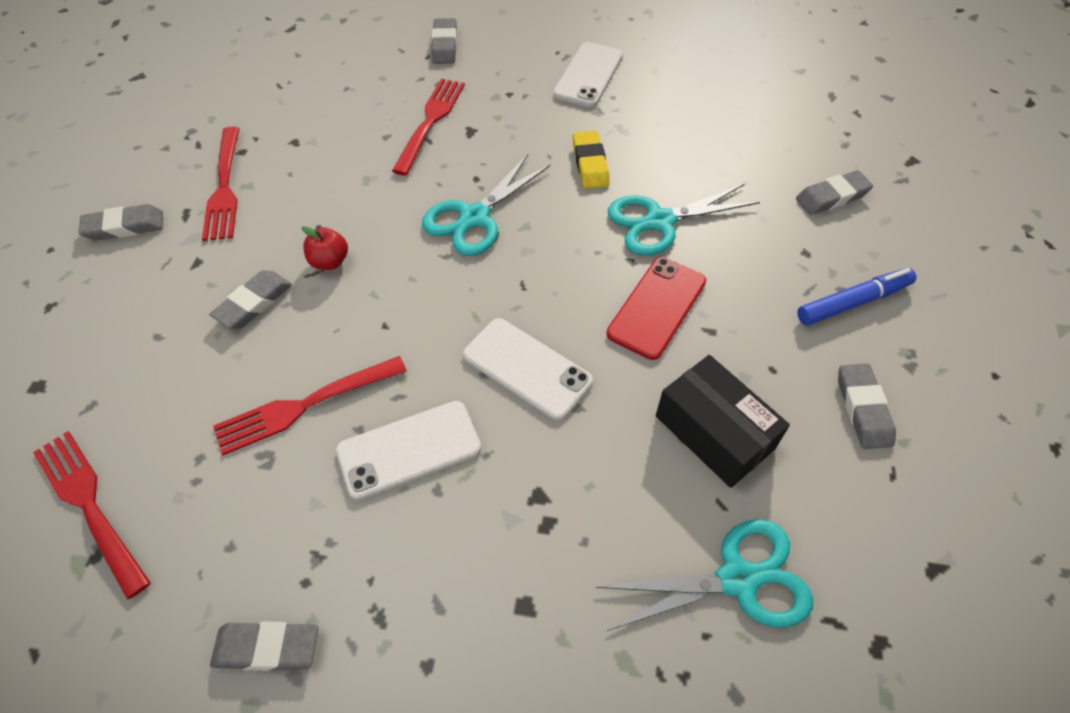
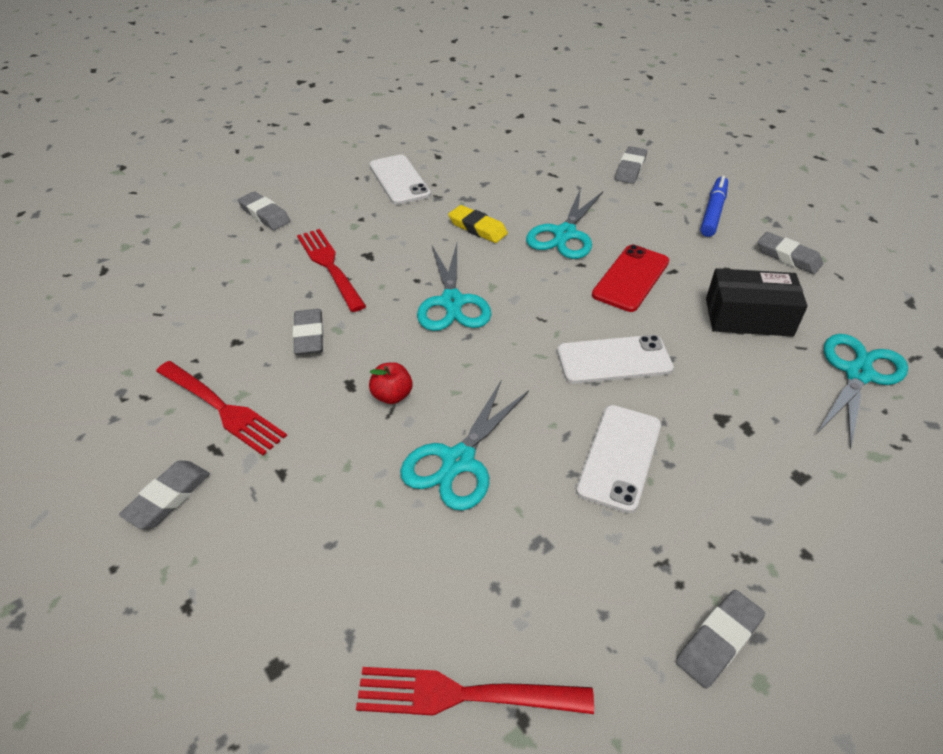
camera: 45 degrees left, 10 degrees down
grey eraser [209,270,292,329] -> grey eraser moved to [293,309,324,355]
red fork [213,356,407,455] -> none
red phone [606,257,706,360] -> red phone turned 45 degrees clockwise [592,245,669,312]
none -> turquoise scissors [400,381,529,511]

